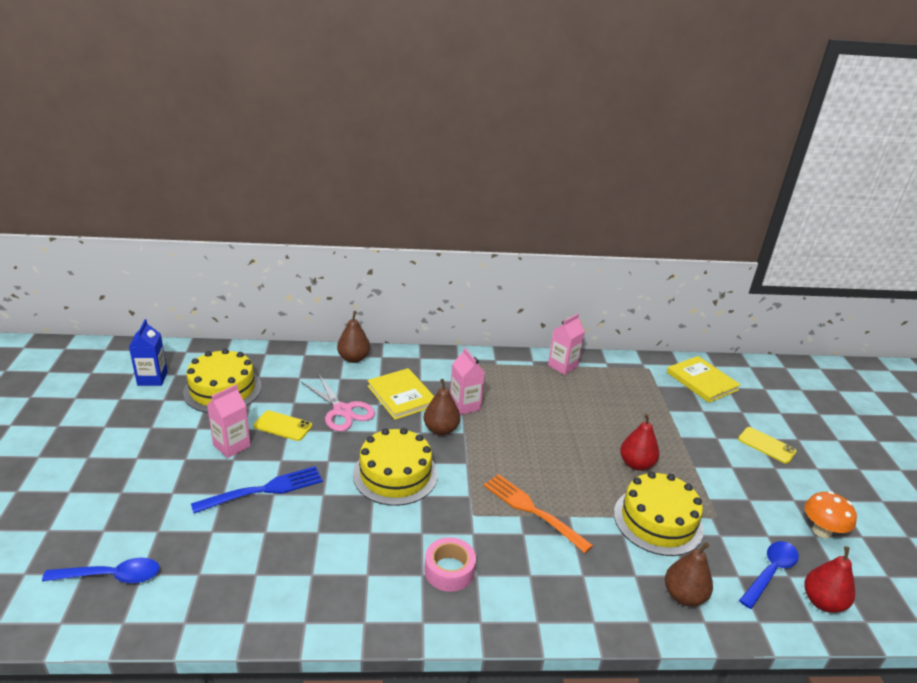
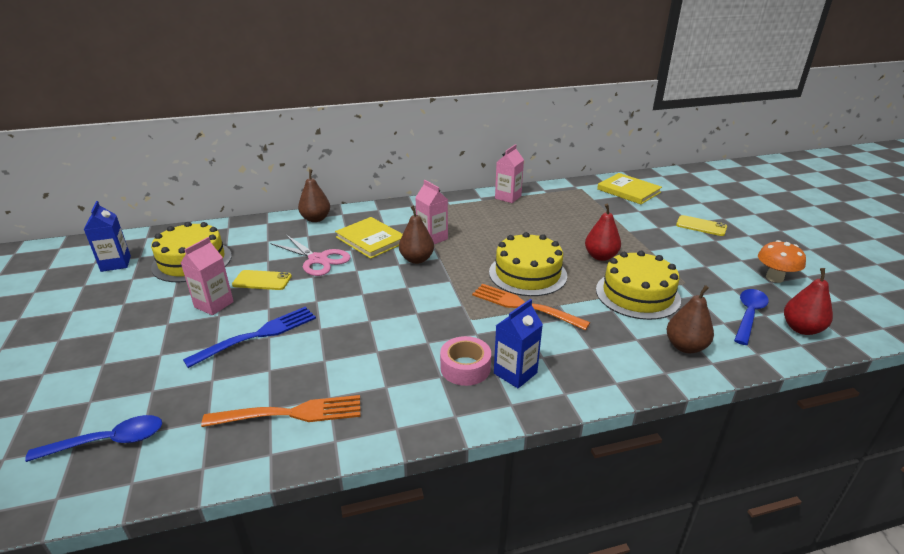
camera: 10 degrees left, 0 degrees up
yellow cake [353,428,438,506] -> yellow cake moved to [489,232,567,296]
none -> orange fork [201,395,361,427]
none -> blue carton [494,299,543,388]

